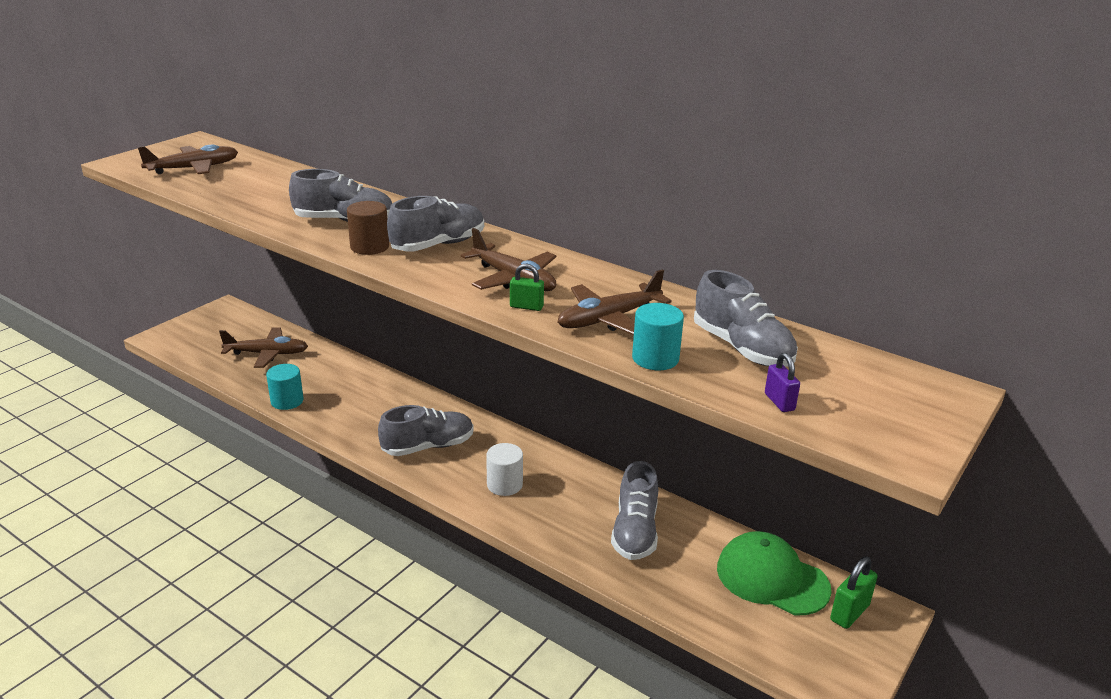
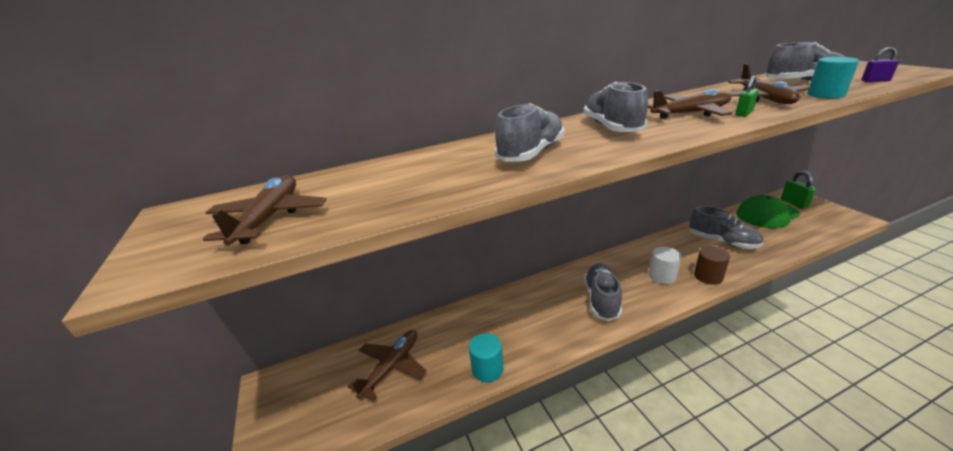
camera: 55 degrees left, 0 degrees up
brown cylinder [347,201,389,255] -> brown cylinder moved to [694,246,730,285]

